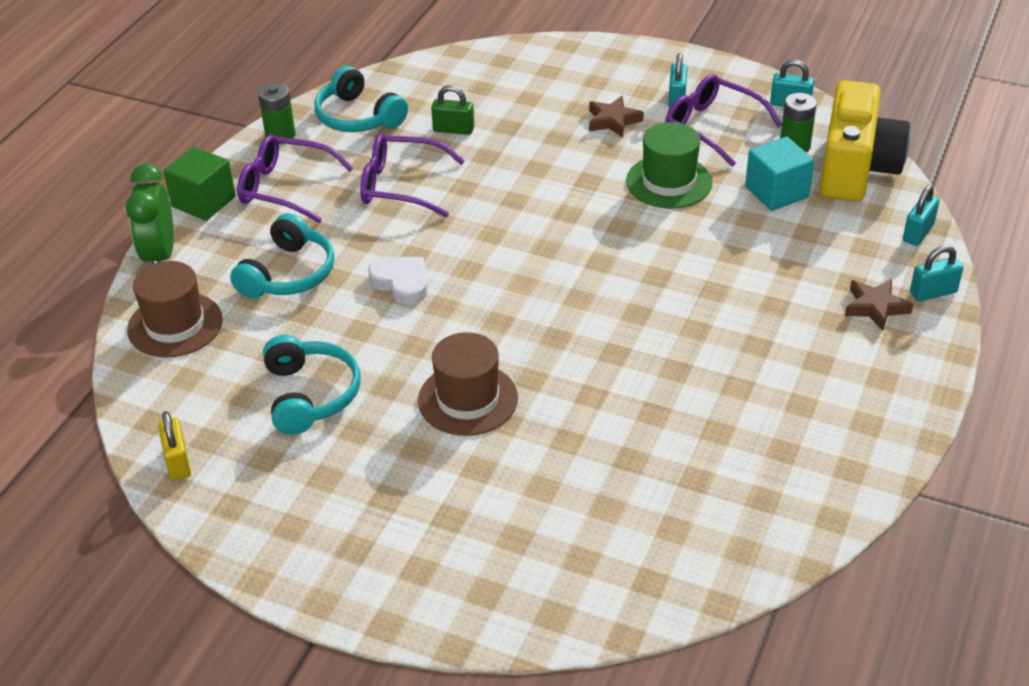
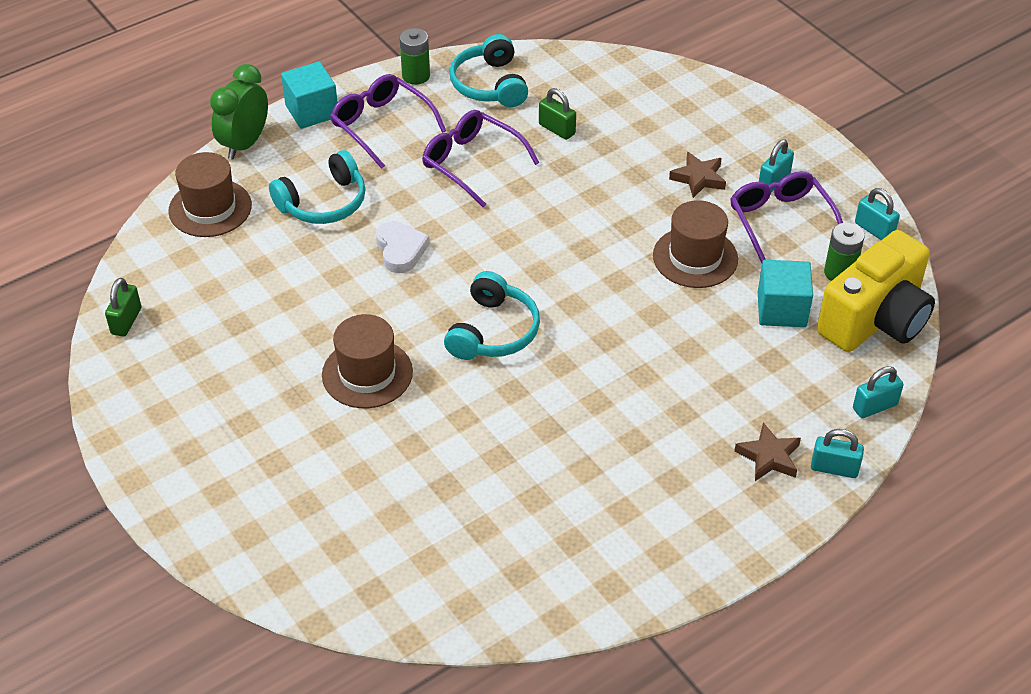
camera: 30 degrees right, 5 degrees up
yellow padlock [158,411,191,480] -> green padlock [105,278,141,337]
green cube [163,147,236,221] -> turquoise cube [281,61,337,129]
turquoise headphones [263,335,361,435] -> turquoise headphones moved to [444,271,540,360]
green hat [626,122,712,209] -> brown hat [653,200,738,288]

